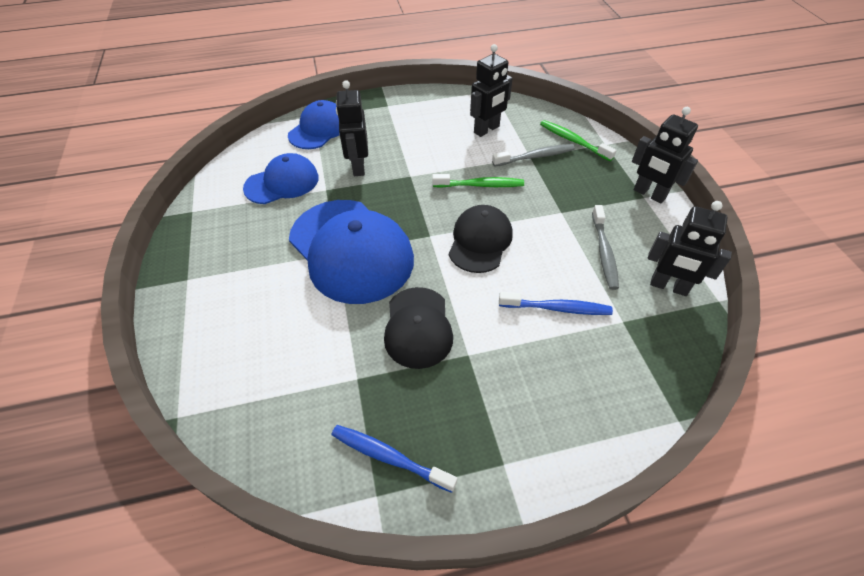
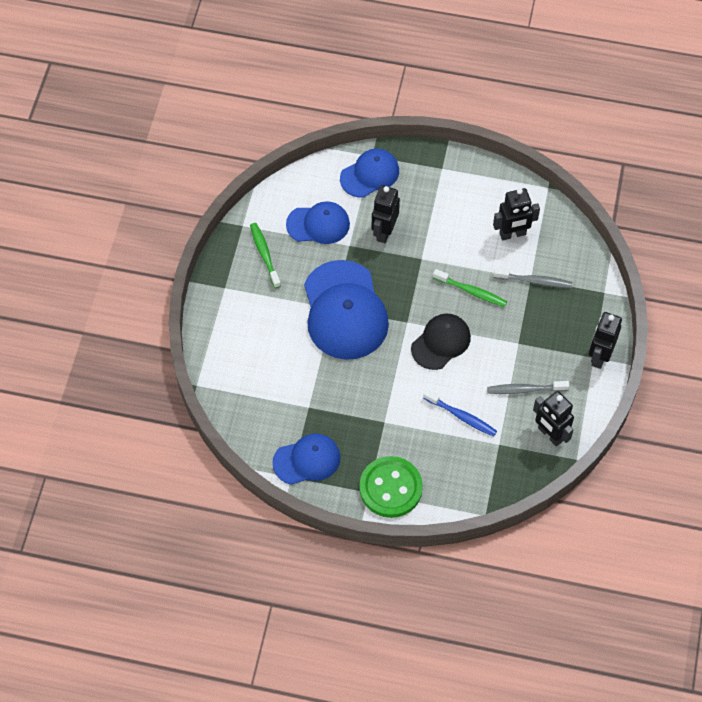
camera: 25 degrees right, 10 degrees up
blue toothbrush [331,425,457,493] -> blue cap [272,433,341,485]
black cap [384,287,453,369] -> none
green toothbrush [540,120,617,161] -> green toothbrush moved to [250,223,281,288]
grey toothbrush [592,205,619,290] -> grey toothbrush turned 60 degrees clockwise [487,381,569,394]
black robot [632,107,698,203] -> black robot turned 45 degrees clockwise [589,312,622,369]
none -> green button [359,456,423,518]

